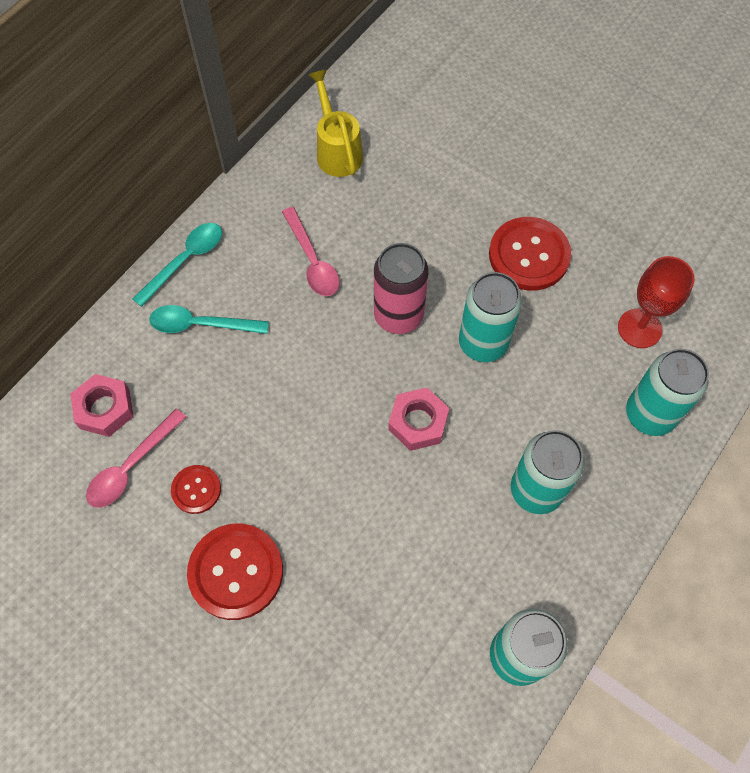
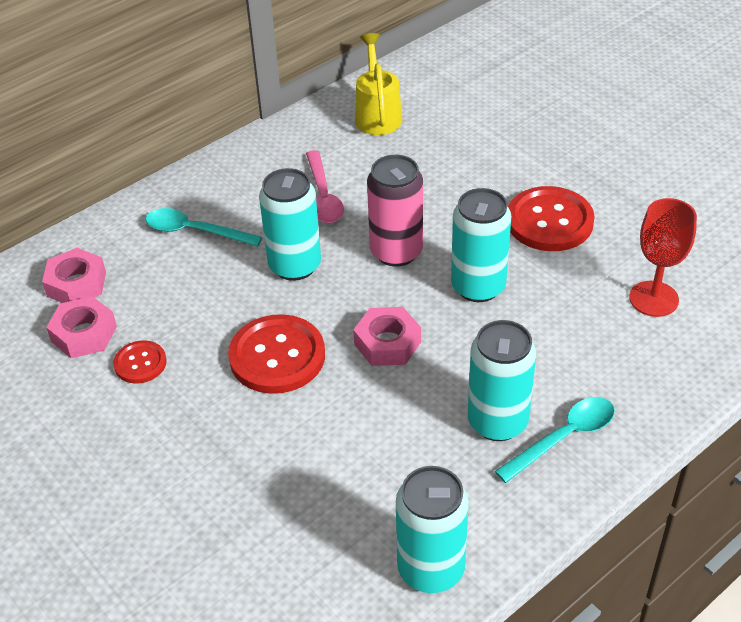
camera: 15 degrees right, 20 degrees down
pink spoon [86,409,186,508] -> pink nut [46,296,117,358]
turquoise spoon [132,223,222,307] -> turquoise spoon moved to [495,397,615,483]
red button [187,523,283,620] -> red button moved to [228,314,325,394]
turquoise can [626,349,709,436] -> turquoise can moved to [259,168,321,281]

